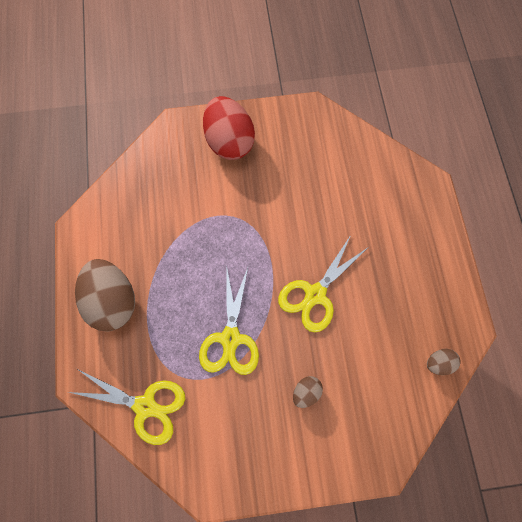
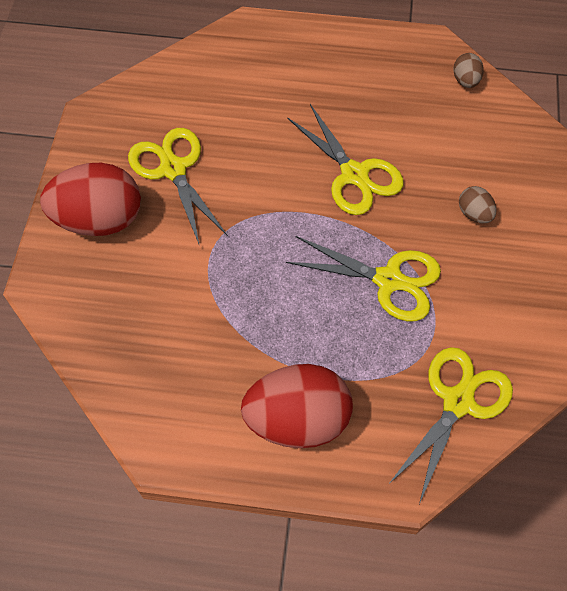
camera: 75 degrees left, 10 degrees down
brown egg [75,259,135,331] -> red egg [241,364,353,448]
none -> yellow scissors [128,128,228,244]

